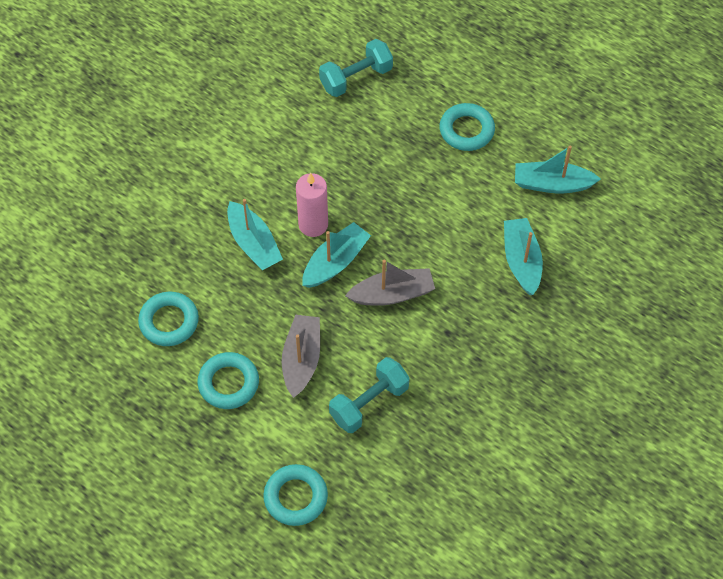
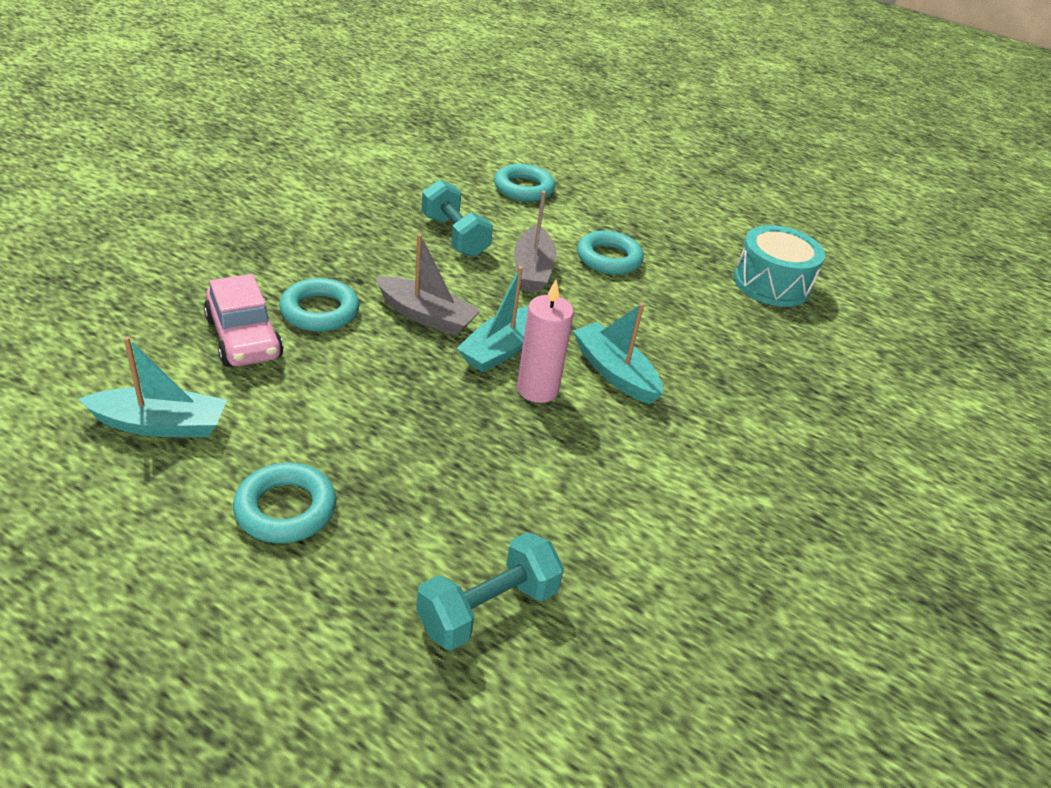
camera: 170 degrees right, 20 degrees down
turquoise ring [138,292,199,346] -> turquoise ring moved to [279,278,359,332]
turquoise dumbbell [329,357,410,433] -> turquoise dumbbell turned 75 degrees counterclockwise [422,180,493,257]
grey boat [345,260,435,306] -> grey boat turned 135 degrees counterclockwise [375,234,481,336]
turquoise boat [504,218,543,295] -> pink car [204,274,283,367]
none -> turquoise drum [733,225,825,307]

